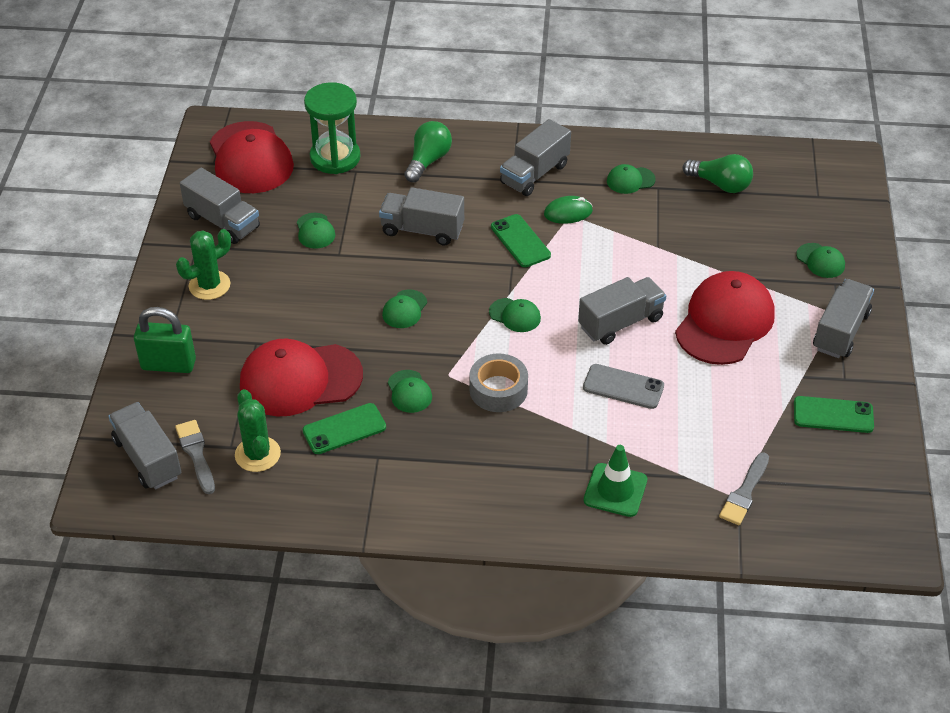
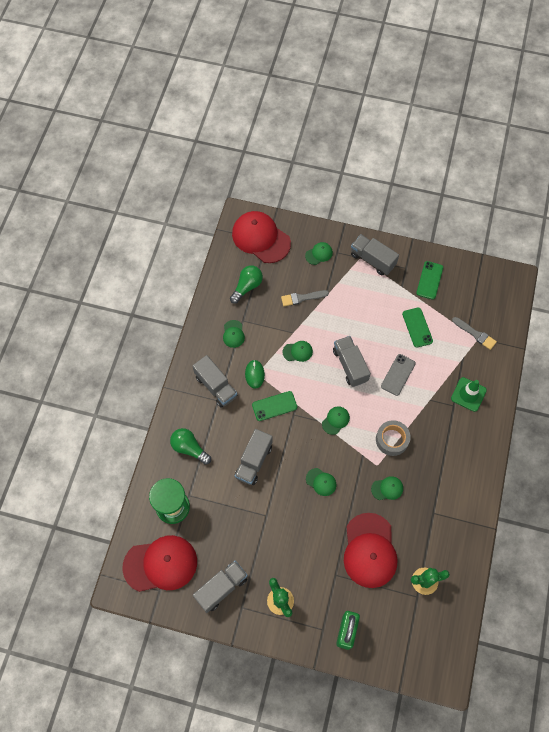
camera: 80 degrees left, 20 degrees up
grey truck [108,402,181,489] -> none
grey brush [175,420,215,494] -> grey brush moved to [281,290,329,306]
green cap [297,213,335,249] -> green cap moved to [283,341,313,362]
green phone [302,403,386,454] -> green phone moved to [402,307,433,348]
red cap [675,271,774,365] -> red cap moved to [232,211,291,263]

